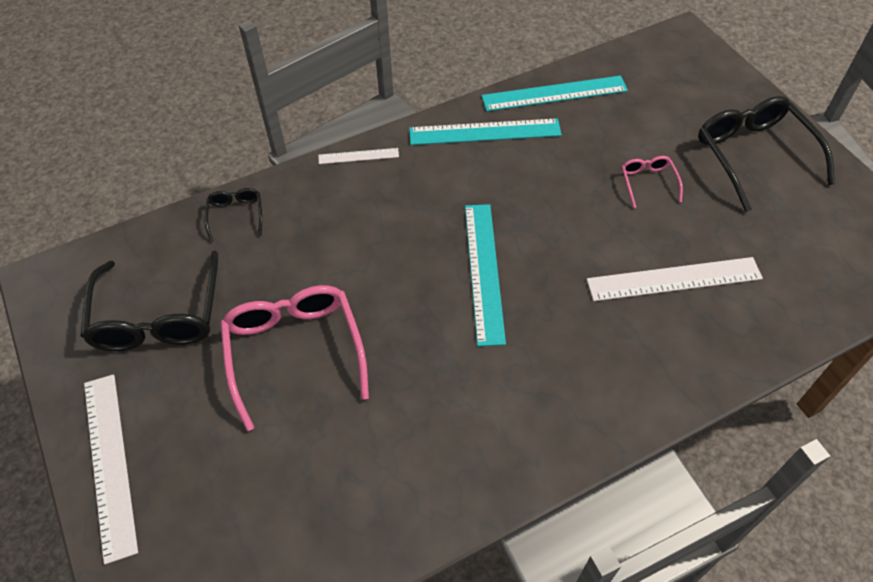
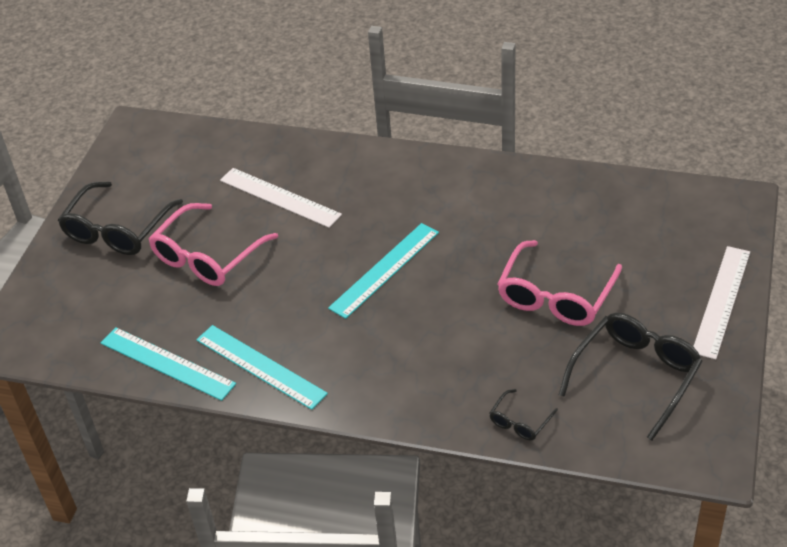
camera: 135 degrees left, 10 degrees down
white ruler [318,148,399,164] -> none
pink glasses [622,156,683,208] -> pink glasses [149,203,278,286], size x2.08

